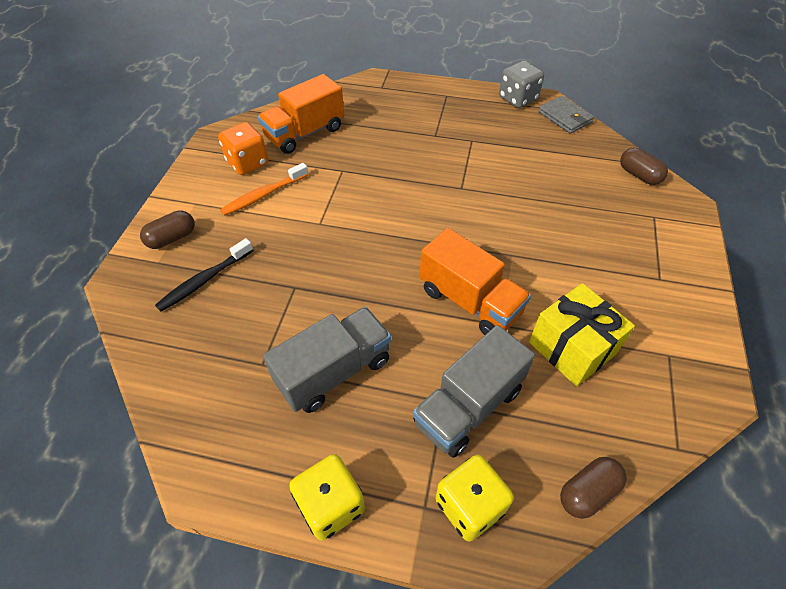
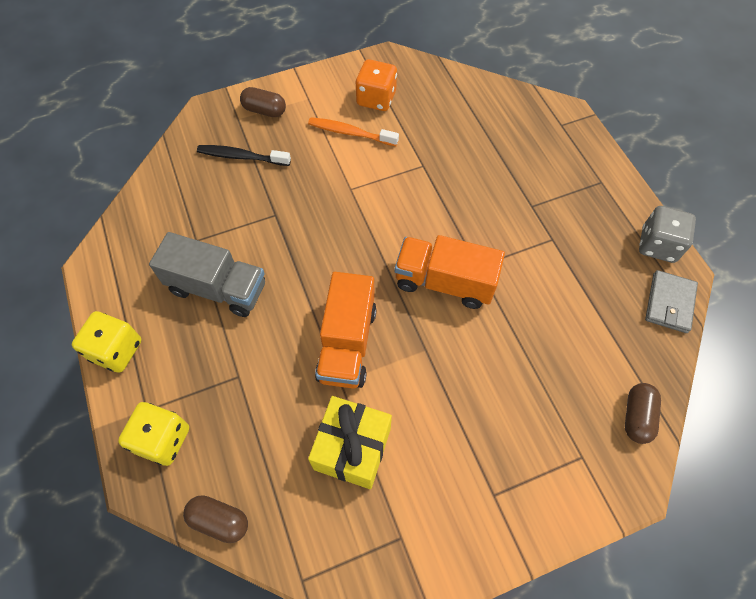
camera: 55 degrees right, 10 degrees up
orange truck [258,74,344,154] -> orange truck moved to [394,235,505,309]
grey truck [413,325,535,458] -> none

